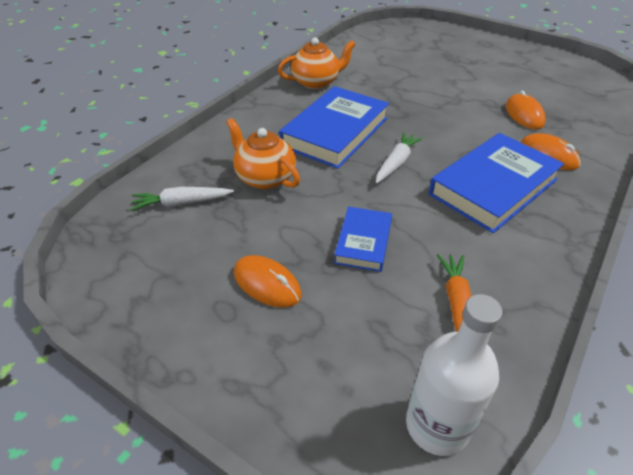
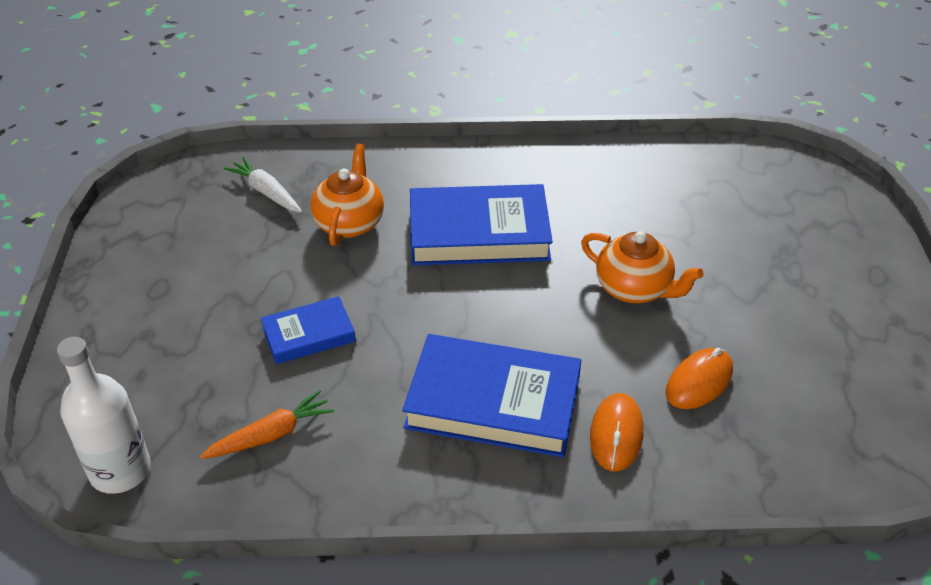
camera: 55 degrees right, 0 degrees up
orange mouse [234,255,302,308] -> none
orange teapot [278,37,356,89] -> orange teapot moved to [581,231,704,303]
white carrot [376,132,423,184] -> none

